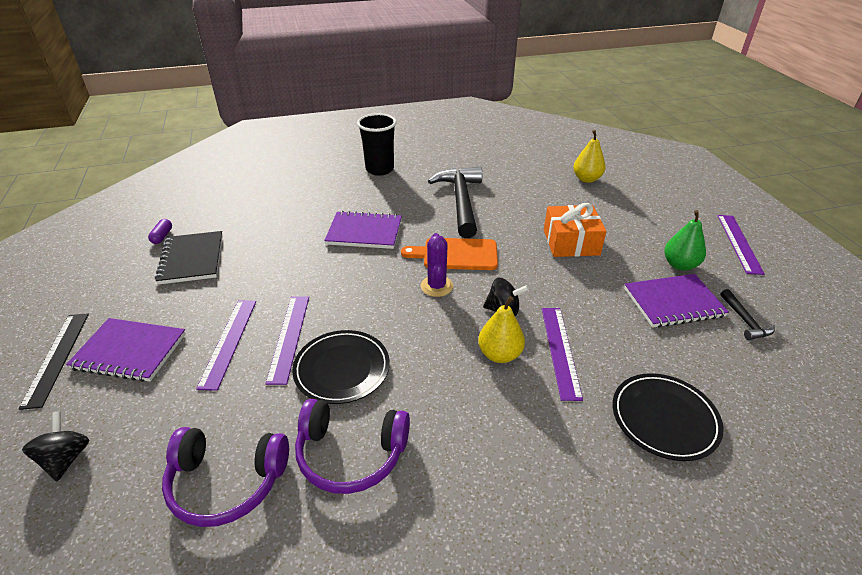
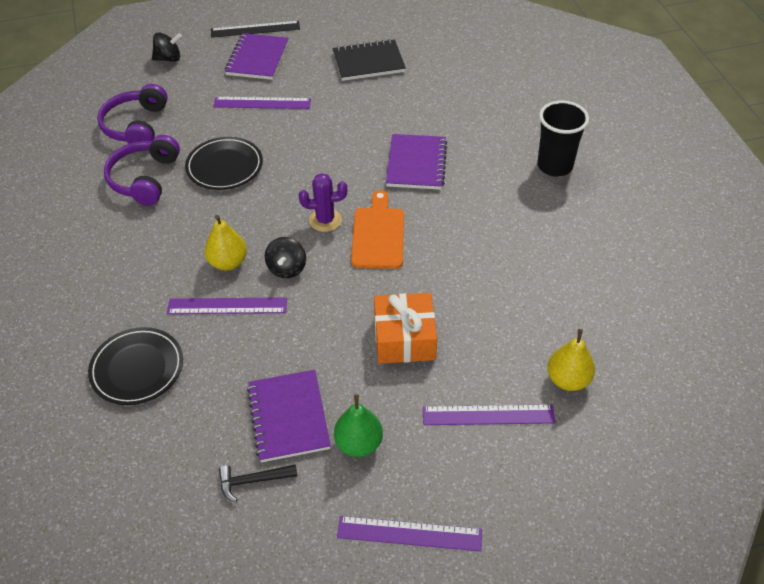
camera: 90 degrees right, 10 degrees up
purple capsule [148,219,172,244] -> none
purple ruler [265,296,309,385] -> purple ruler moved to [423,405,555,425]
black hammer [428,166,482,238] -> none

